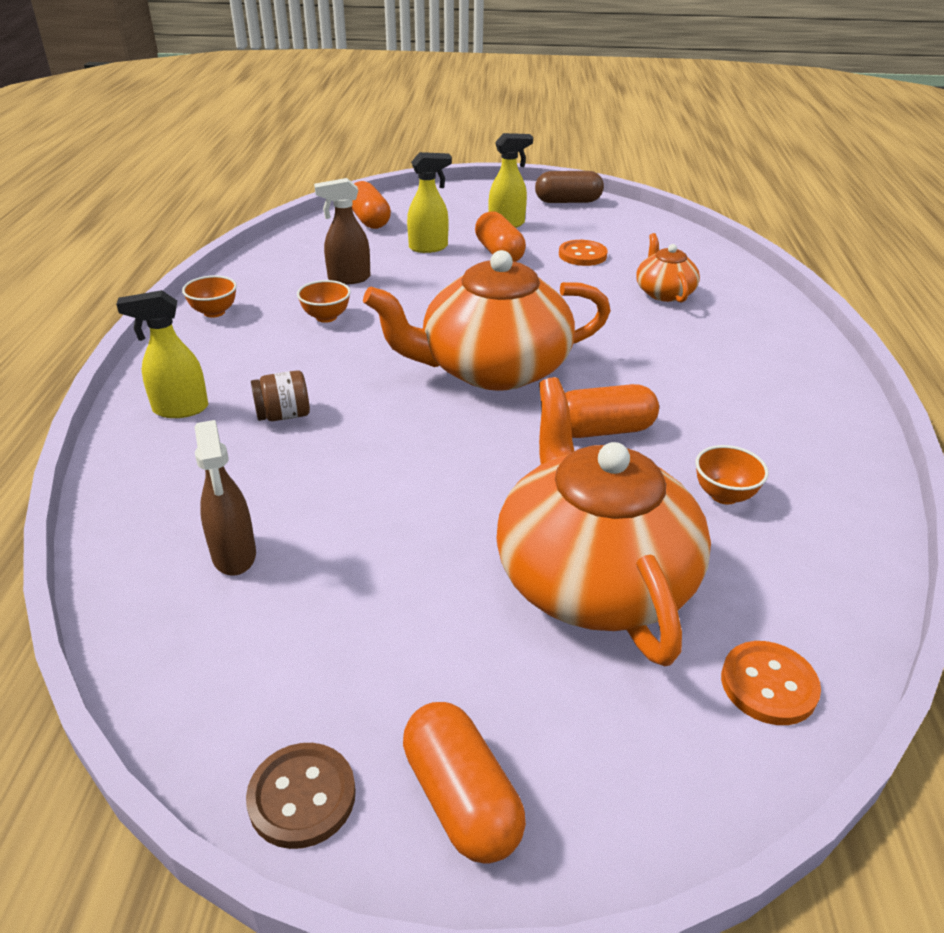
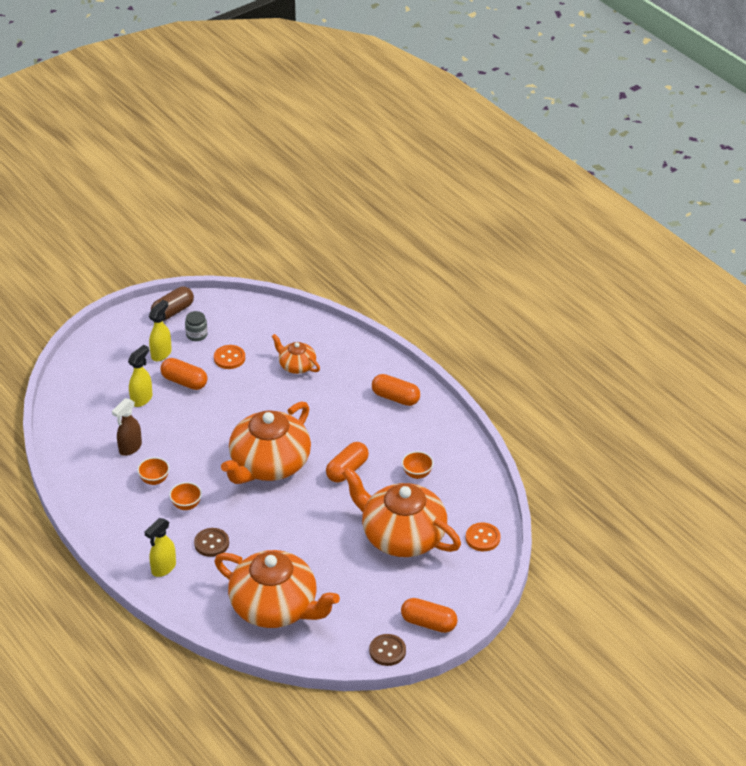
camera: 40 degrees left, 5 degrees up
orange bowl [182,275,237,318] -> orange bowl moved to [169,482,202,510]
brown spray bottle [195,420,256,576] -> orange teapot [215,550,340,628]
brown jar [251,370,310,421] -> brown button [194,528,229,557]
orange capsule [352,181,391,229] -> orange capsule moved to [372,374,420,406]
none -> grey jar [185,311,208,341]

